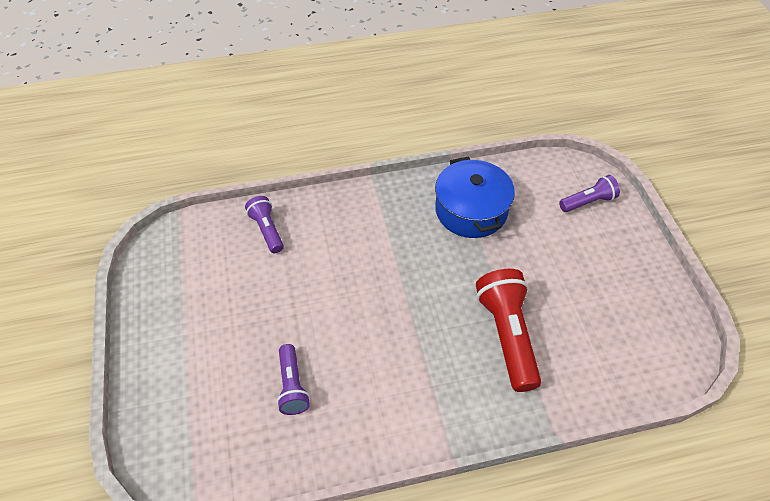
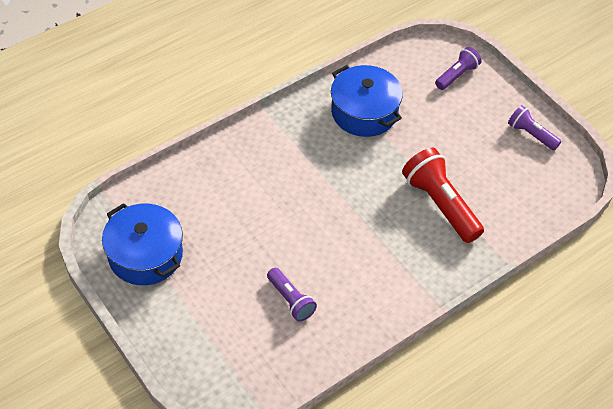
camera: 25 degrees left, 0 degrees up
purple flashlight [245,196,284,253] -> purple flashlight moved to [508,105,561,151]
none -> blue pot [102,203,183,285]

